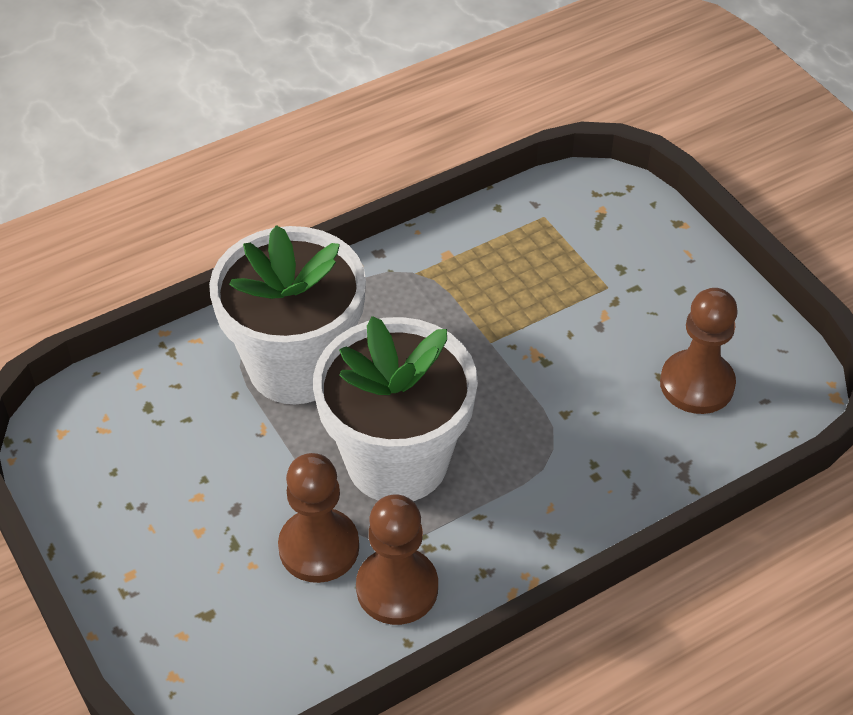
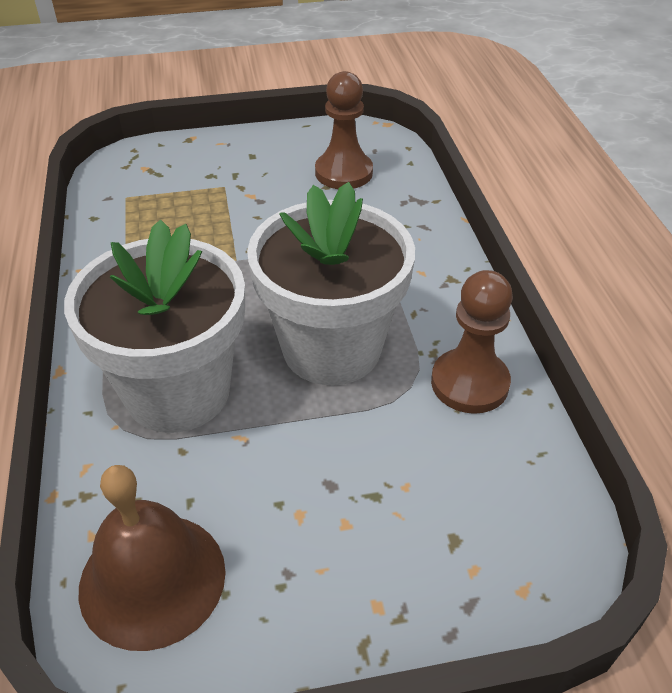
camera: 70 degrees left, 5 degrees down
brown pawn [278,453,359,583] -> none
none -> brown bell [79,465,226,651]

